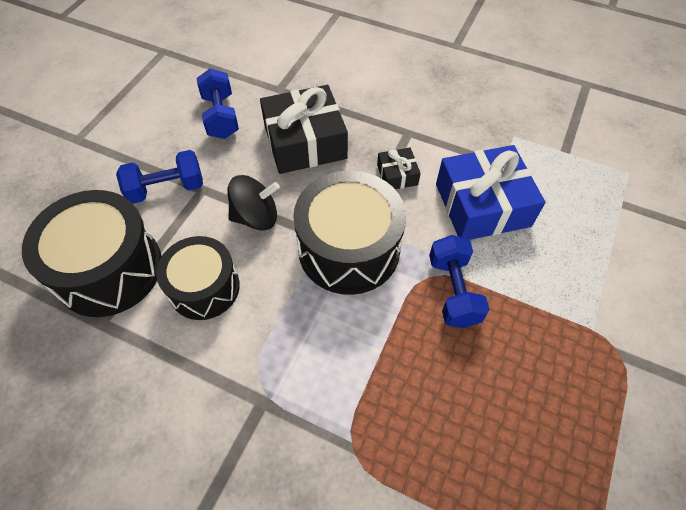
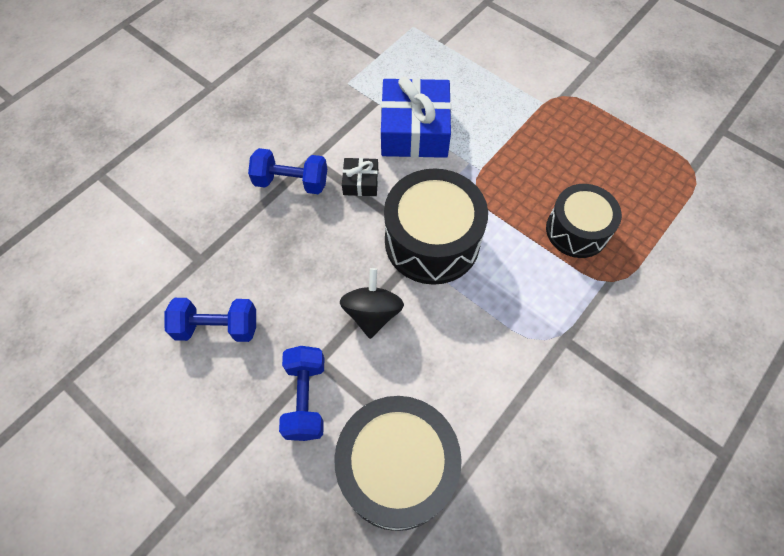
camera: 75 degrees left, 5 degrees up
black drum [156,236,240,320] -> black drum moved to [546,184,622,258]
black gift [260,85,348,174] -> none
blue dumbbell [429,235,490,328] -> blue dumbbell moved to [248,148,327,194]

